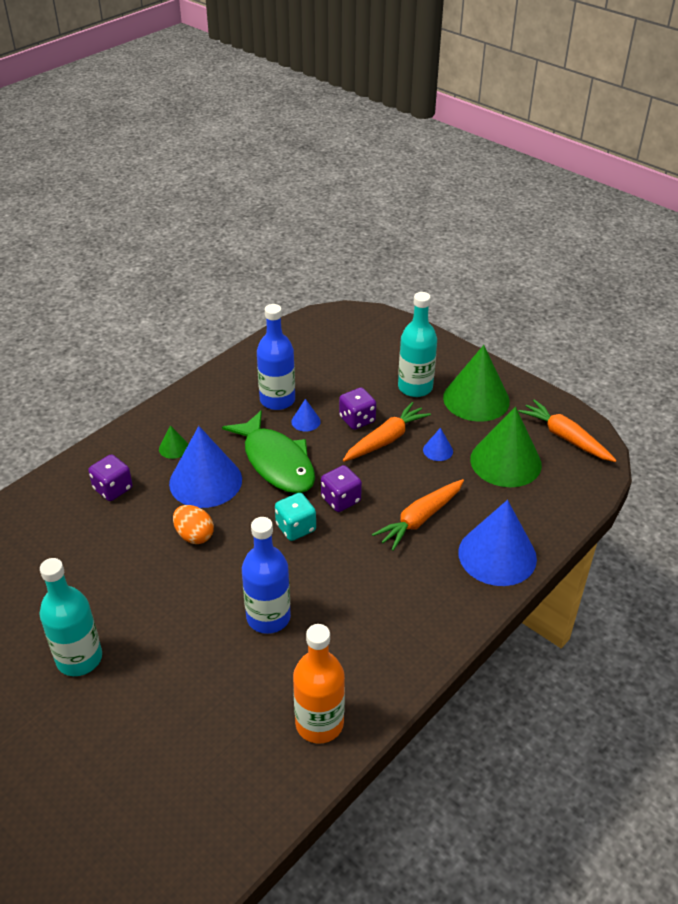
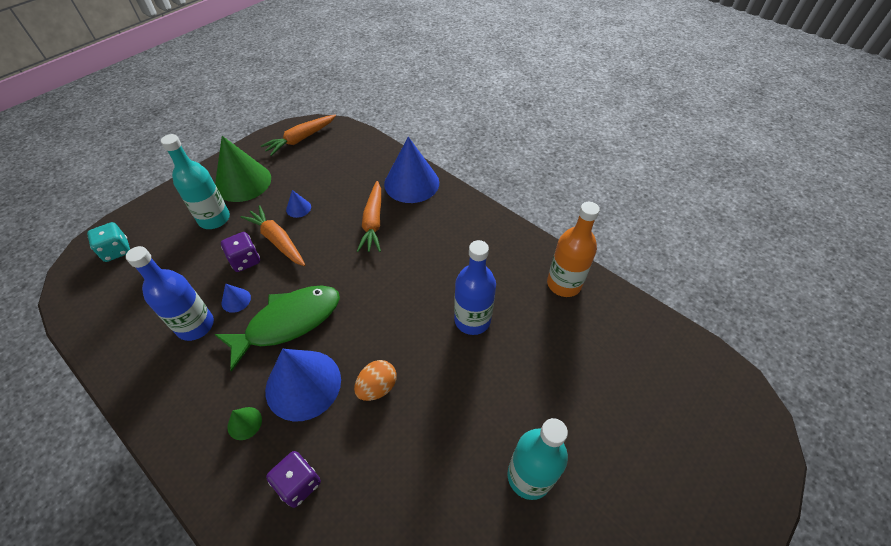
camera: 90 degrees left, 10 degrees up
turquoise dice [275,493,316,541] -> turquoise dice moved to [87,222,130,262]
purple dice [321,465,362,512] -> none
orange carrot [372,479,464,551] -> orange carrot turned 45 degrees clockwise [357,181,381,252]
green cone [470,407,542,487] -> none

